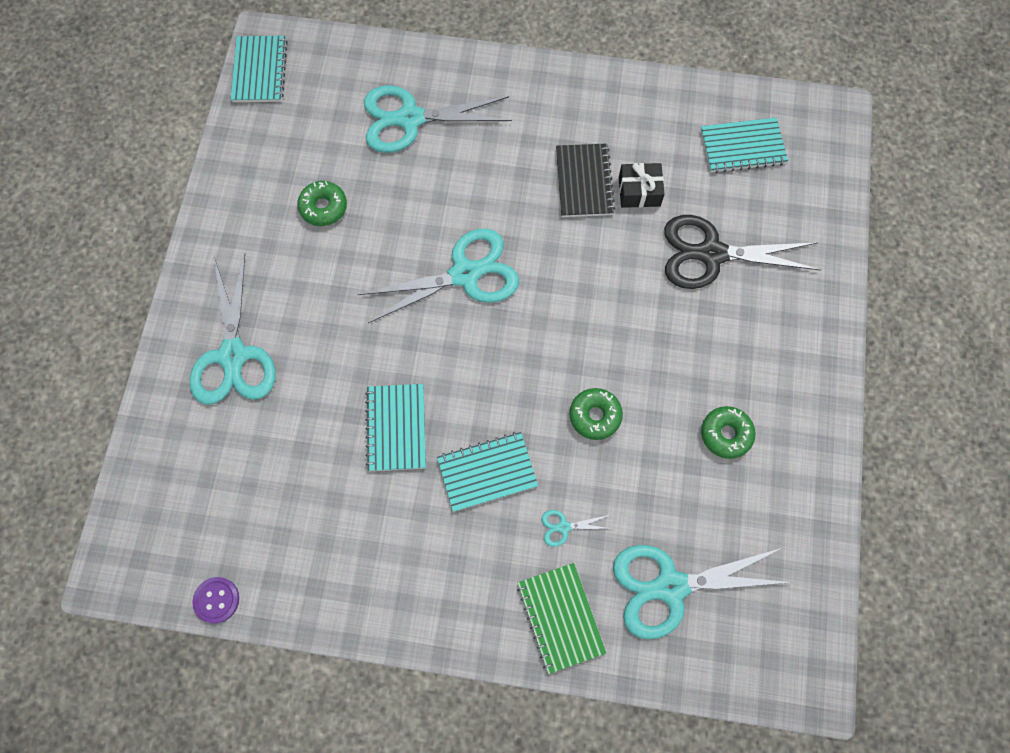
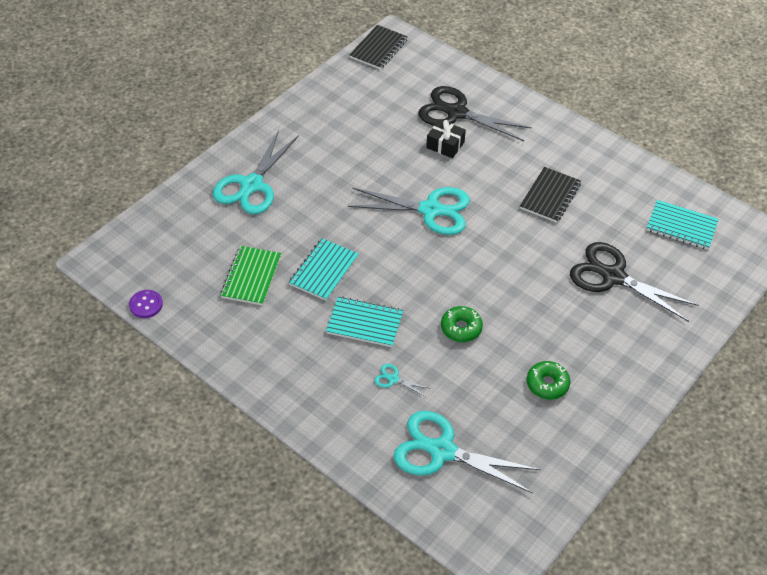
camera: 30 degrees right, 20 degrees down
turquoise notebook [231,36,288,102] -> black notebook [349,25,408,70]
green donut [297,181,347,226] -> none
turquoise scissors [364,85,512,153] -> black scissors [418,86,532,141]
green notebook [517,563,606,674] -> green notebook moved to [221,246,281,305]
black gift [619,163,665,208] -> black gift moved to [426,119,466,158]

